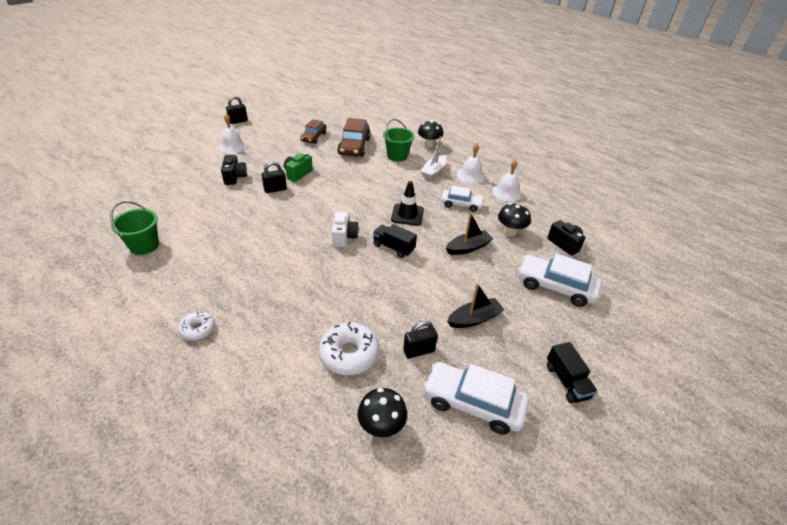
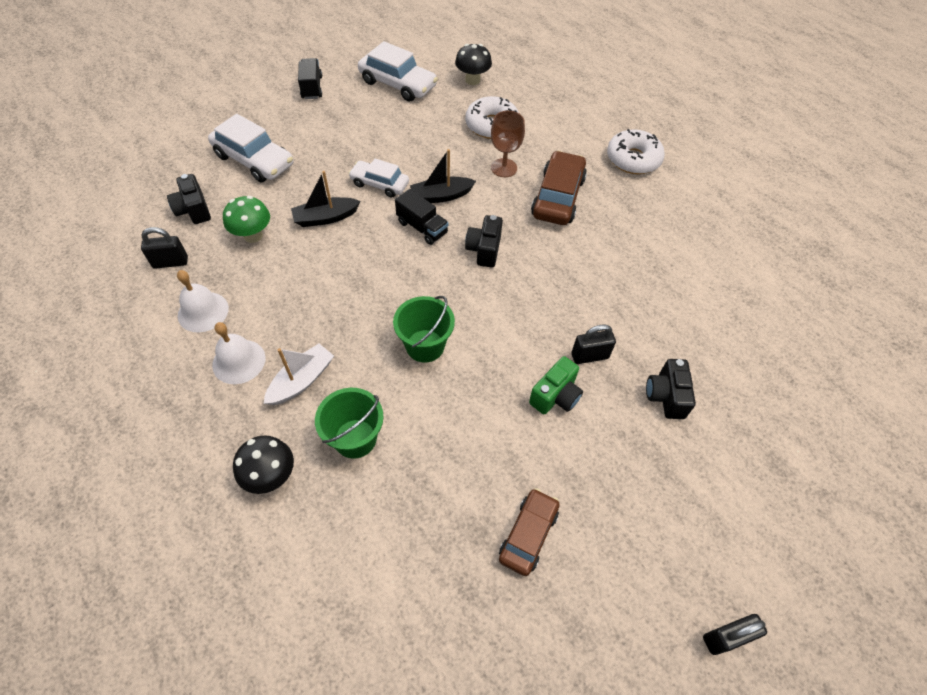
camera: 170 degrees left, 15 degrees up
green bucket [110,201,159,255] -> green bucket moved to [393,296,455,363]
white donut [178,311,215,341] -> white donut [607,129,665,174], size x1.70
white bell [219,114,247,154] -> none
white camera [332,211,359,247] -> black camera [465,215,503,268]
brown car [337,118,371,157] -> brown car moved to [531,151,587,225]
black traffic cone [391,181,424,226] -> none
black padlock [403,321,438,358] -> black padlock moved to [141,227,188,269]
white car [441,186,484,212] -> white car moved to [348,158,409,198]
black boat [447,283,504,328] -> black boat moved to [410,149,476,203]
black mushroom [498,203,531,237] -> green mushroom [223,196,270,243]
none -> brown goblet [491,111,525,177]

